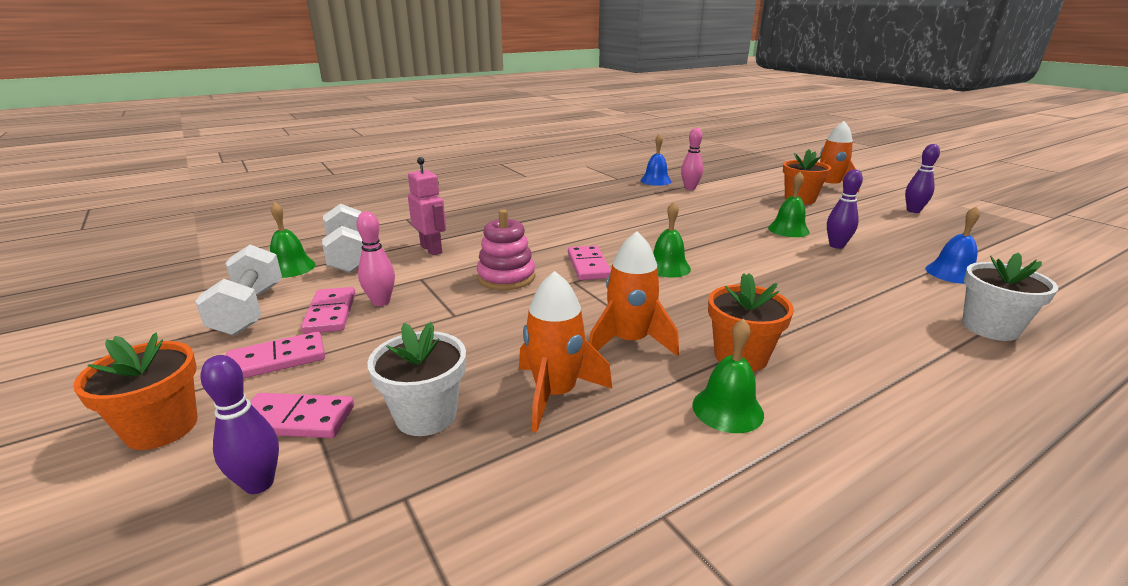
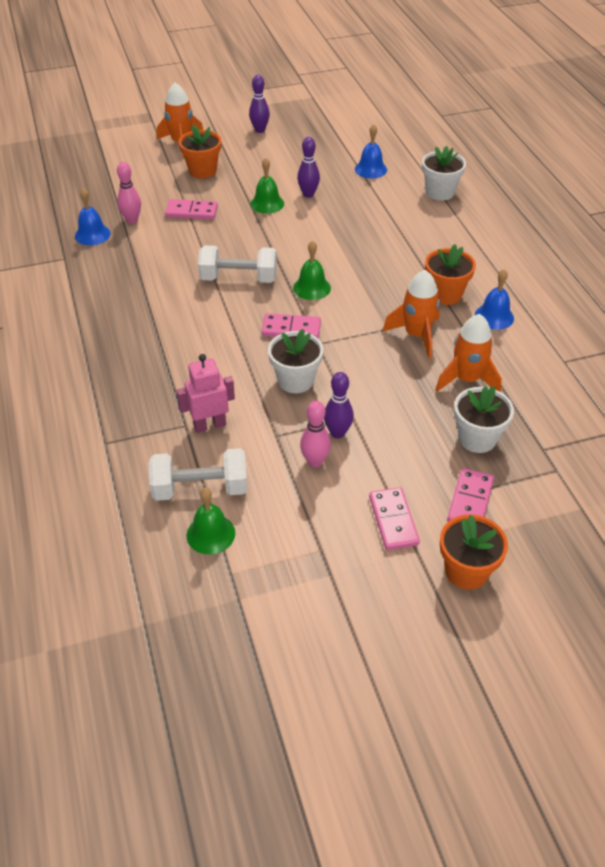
camera: 75 degrees left, 20 degrees up
white dumbbell [195,245,282,336] -> white dumbbell moved to [198,245,277,283]
purple bowling pin [200,355,279,494] -> purple bowling pin moved to [324,372,354,439]
pink domino [301,287,355,334] -> pink domino moved to [165,199,218,220]
pink stacking toy [477,209,535,290] -> white flower pot [268,329,323,393]
green bell [692,319,764,433] -> blue bell [475,269,514,330]

